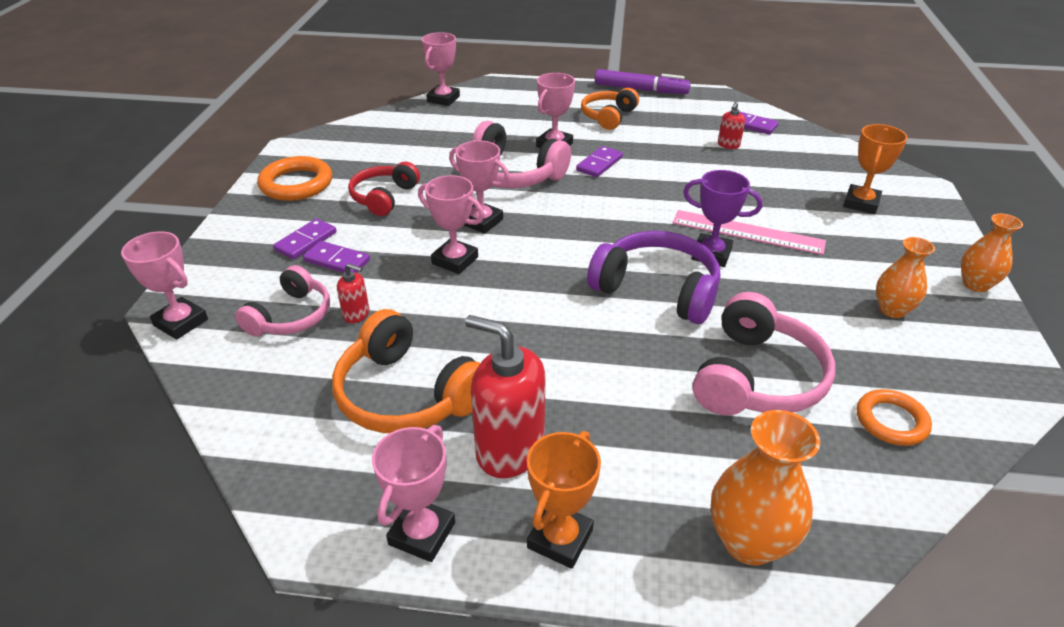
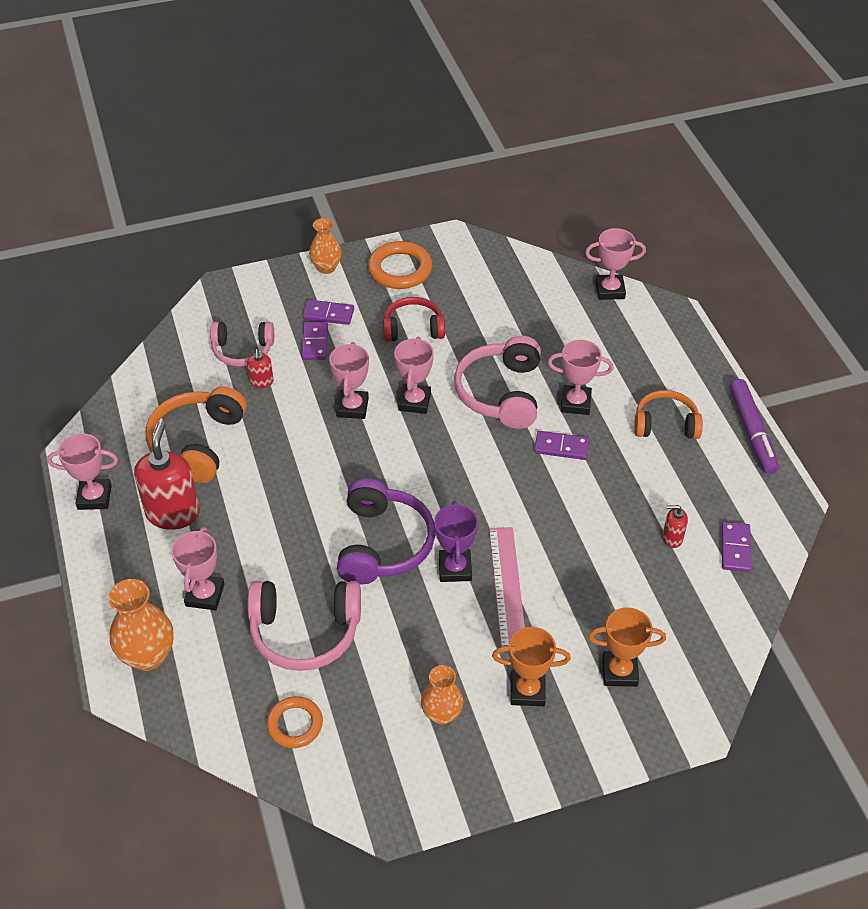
camera: 65 degrees right, 10 degrees up
pink trophy [121,231,208,340] -> pink trophy moved to [171,527,224,610]
orange trophy [527,431,601,569] -> orange trophy moved to [492,627,571,706]
orange vase [961,213,1023,292] -> orange vase moved to [309,218,341,274]

